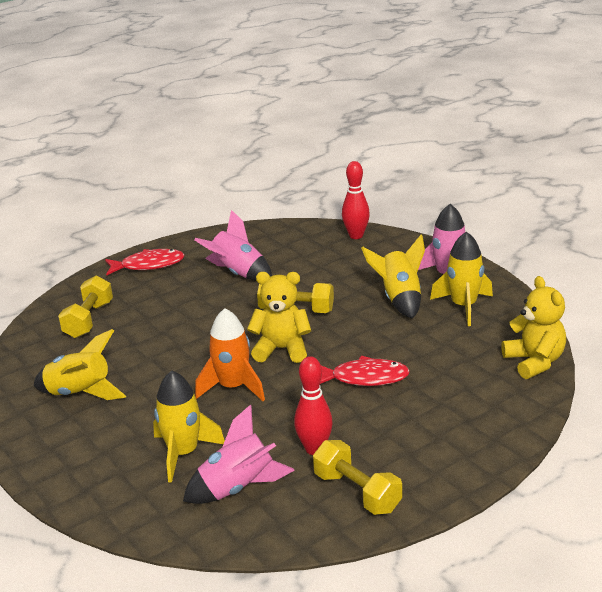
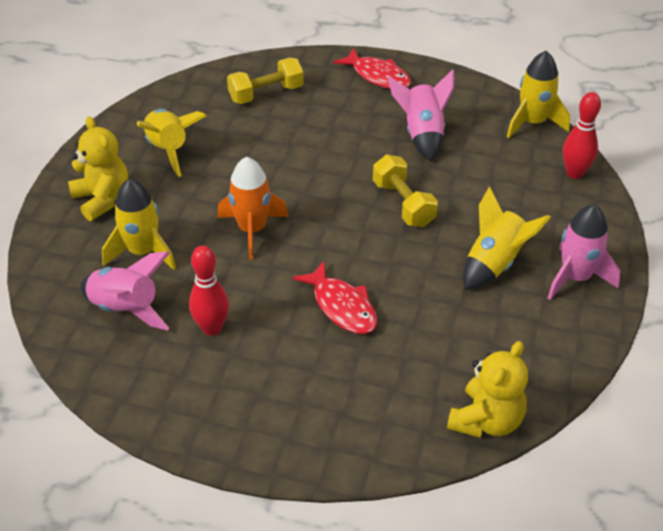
camera: 50 degrees right, 15 degrees up
yellow teddy bear [247,272,311,363] -> yellow teddy bear moved to [68,116,128,221]
yellow dumbbell [313,440,402,515] -> none
yellow rocket [430,231,493,326] -> yellow rocket moved to [507,51,570,138]

